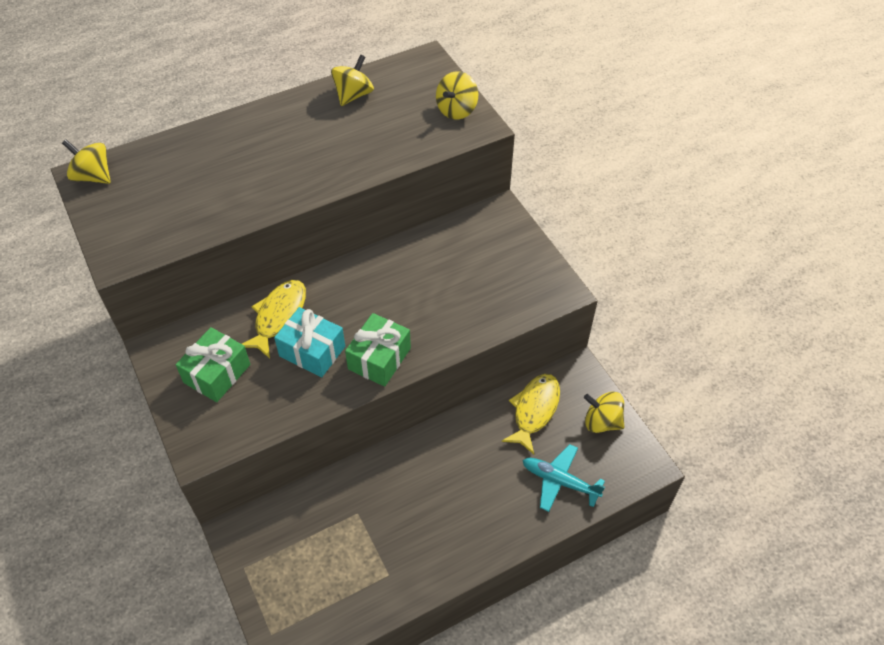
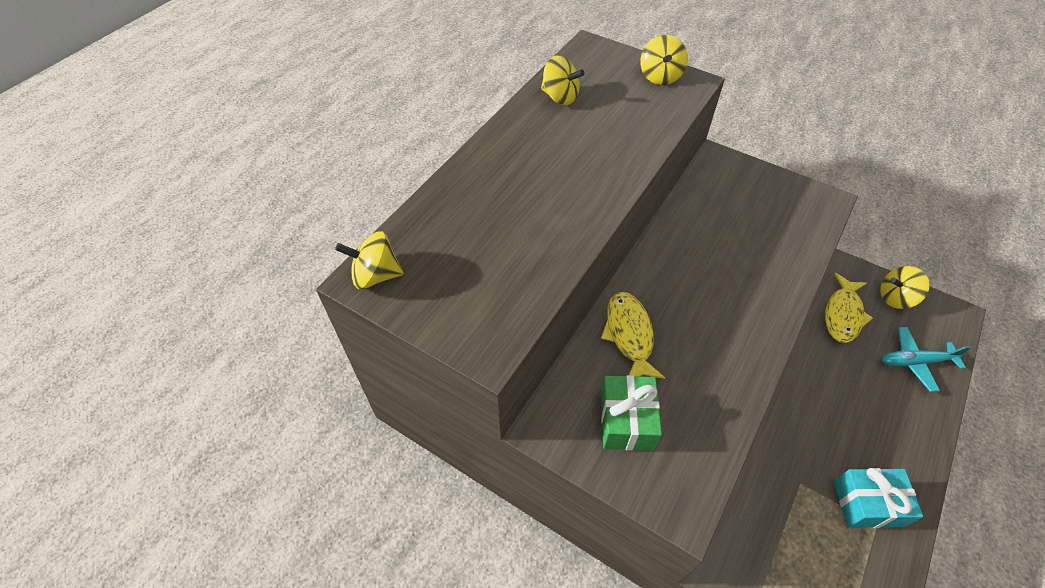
camera: 30 degrees left, 0 degrees up
turquoise gift [274,307,345,377] -> turquoise gift moved to [834,468,923,528]
yellow spinning top [331,54,374,106] -> yellow spinning top turned 120 degrees clockwise [541,56,584,105]
green gift [345,313,411,387] -> none
yellow fish [501,374,560,454] -> yellow fish turned 150 degrees counterclockwise [825,273,873,343]

